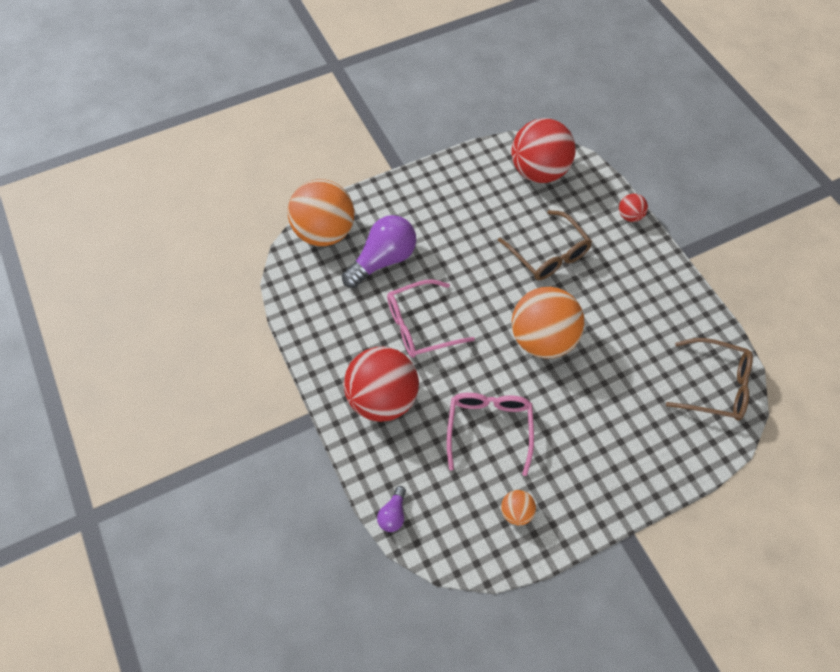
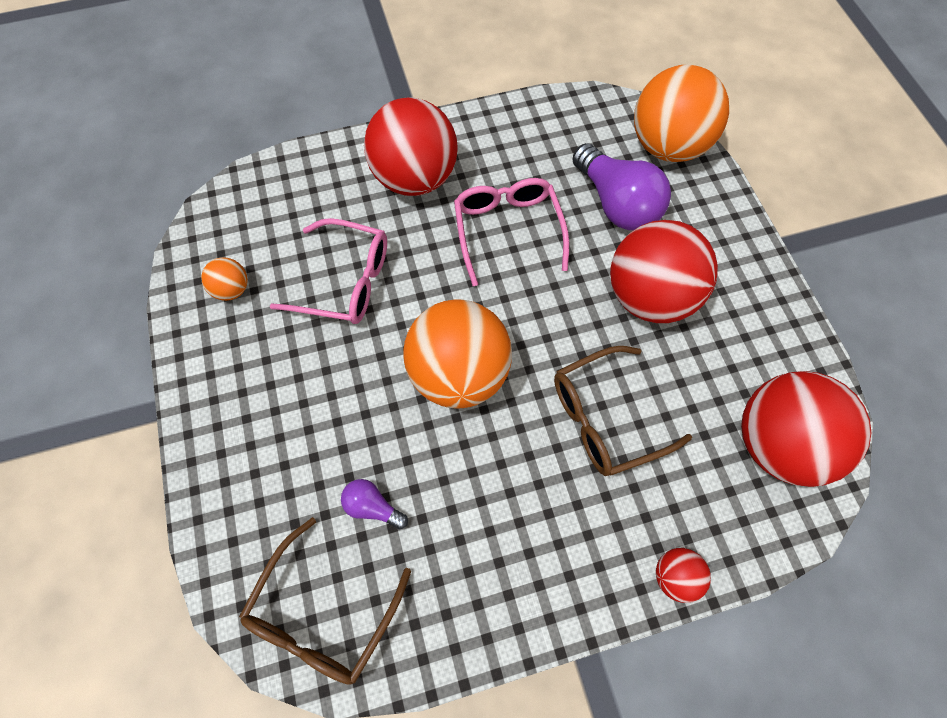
camera: 100 degrees right, 5 degrees up
purple light bulb [377,486,406,532] -> purple light bulb moved to [341,479,408,529]
none -> red ball [610,220,718,323]

